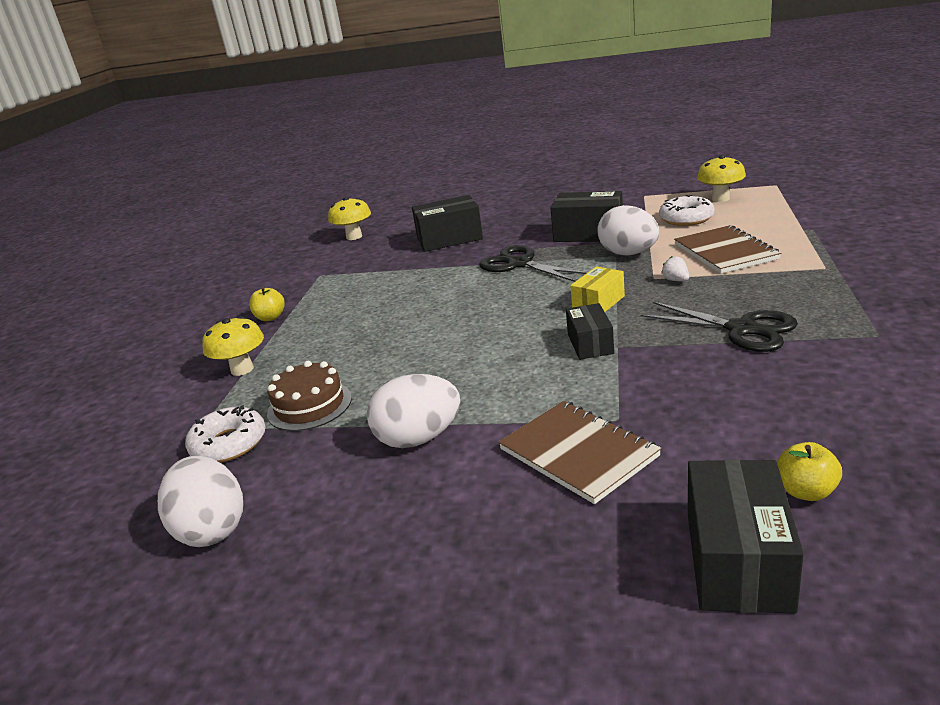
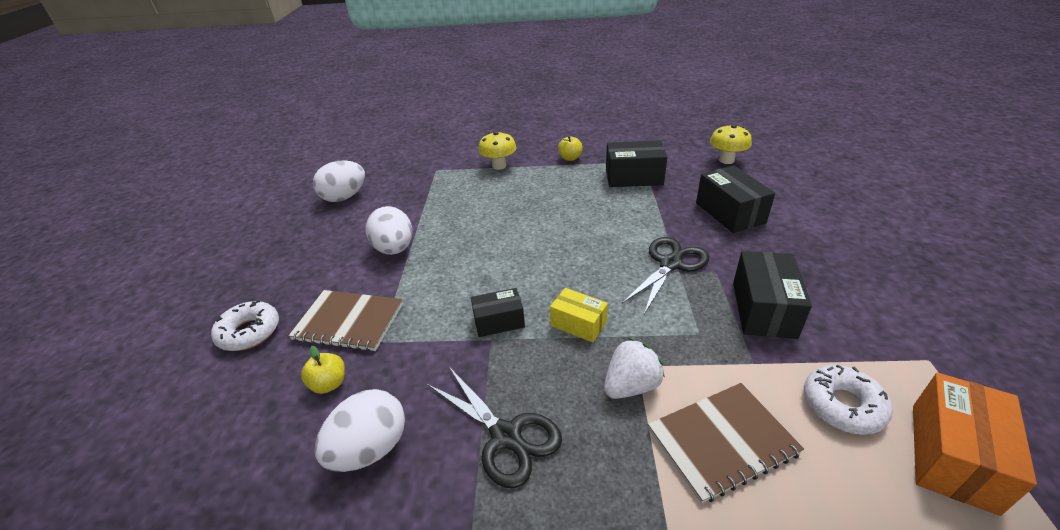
camera: 80 degrees right, 10 degrees up
white donut [185,405,266,463] -> white donut moved to [211,300,279,351]
brown cake [267,361,352,431] -> none
brown notebook [498,401,661,504] -> brown notebook turned 60 degrees clockwise [289,290,403,351]
white egg [597,205,659,256] -> white egg moved to [315,389,405,472]
black scissors [641,302,798,352] -> black scissors turned 75 degrees counterclockwise [427,367,562,488]
white strawberry [661,256,689,281] -> white strawberry [604,338,665,399], size x1.86
black box [688,459,804,613] -> black box moved to [606,140,667,187]
yellow mushroom [697,155,746,202] -> orange box [913,373,1037,516]
yellow apple [777,442,842,501] -> yellow apple moved to [301,346,345,394]

